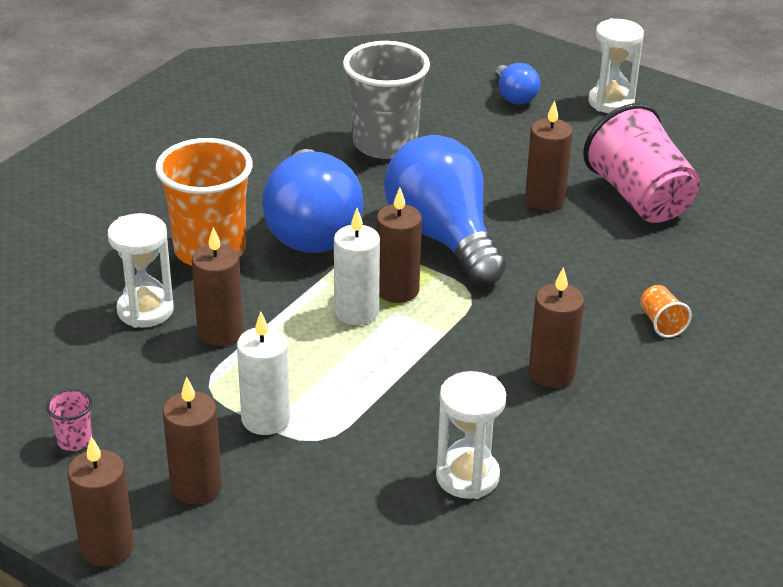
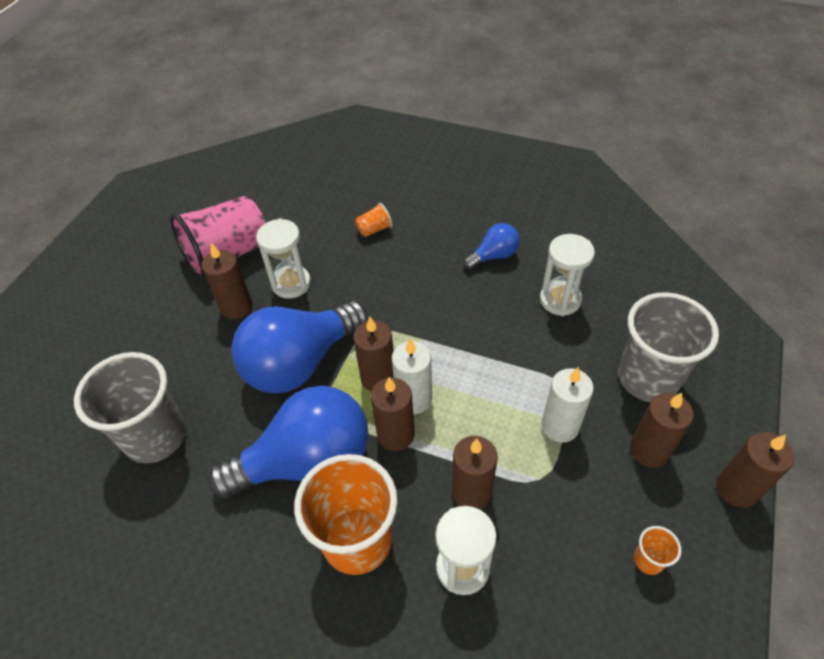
camera: 100 degrees left, 15 degrees up
pink cup [46,389,92,451] -> orange cup [634,526,681,575]
blue light bulb [495,63,540,104] -> blue light bulb moved to [463,223,520,270]
brown candle [529,267,584,388] -> brown candle moved to [371,377,415,451]
white hourglass [589,18,644,113] -> white hourglass moved to [256,219,311,299]
none -> grey cup [618,292,719,402]

